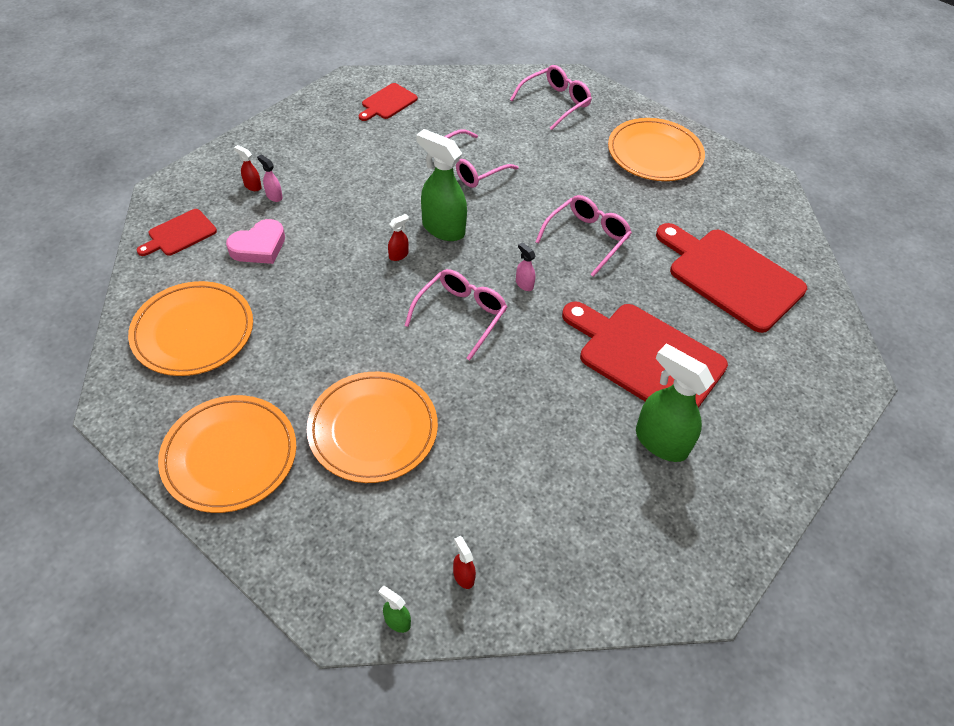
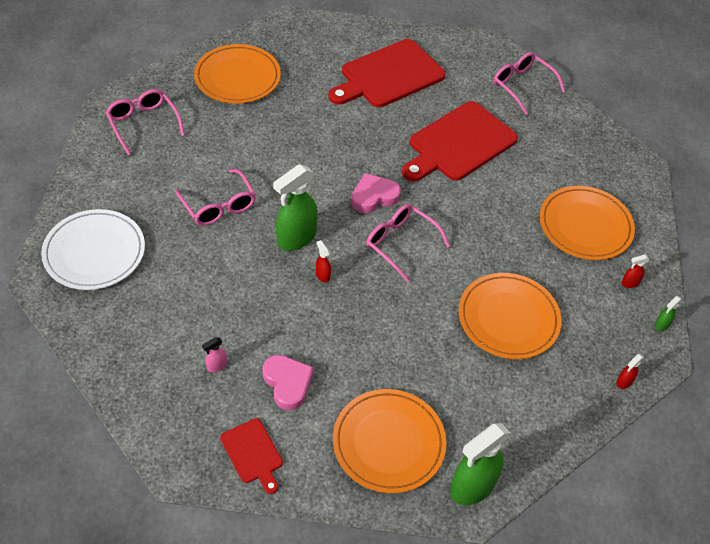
camera: 80 degrees left, 0 degrees up
orange plate [158,395,296,513] -> orange plate moved to [540,186,635,260]
red spray bottle [234,145,261,191] -> red spray bottle moved to [616,354,644,389]
red cutting board [359,83,418,121] -> white plate [41,209,145,290]
pink spray bottle [516,242,535,291] -> pink heart [352,173,401,213]
pink glasses [535,195,632,277] -> pink glasses moved to [493,52,565,115]
green spray bottle [636,344,714,462] -> green spray bottle moved to [450,423,510,505]

